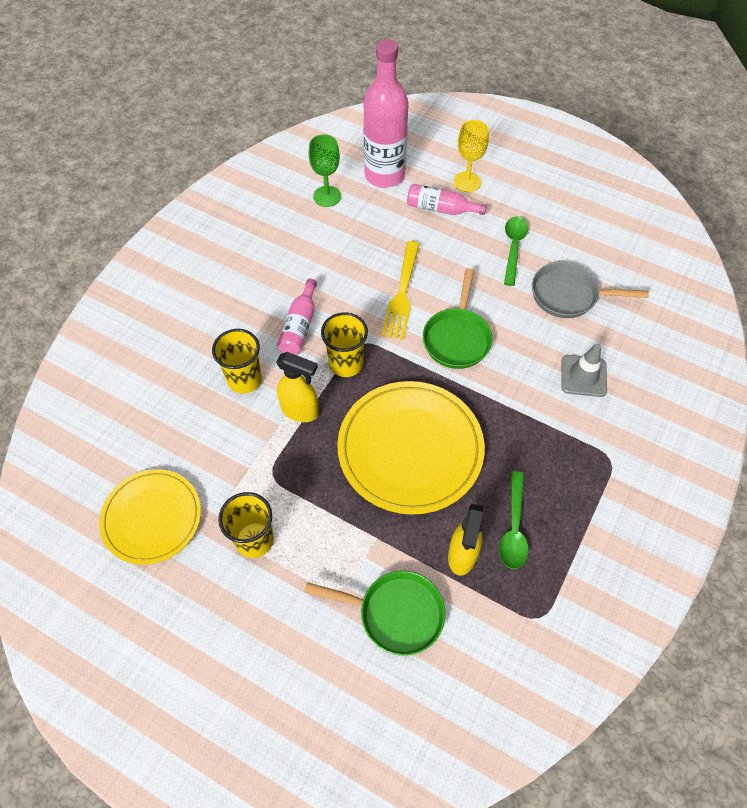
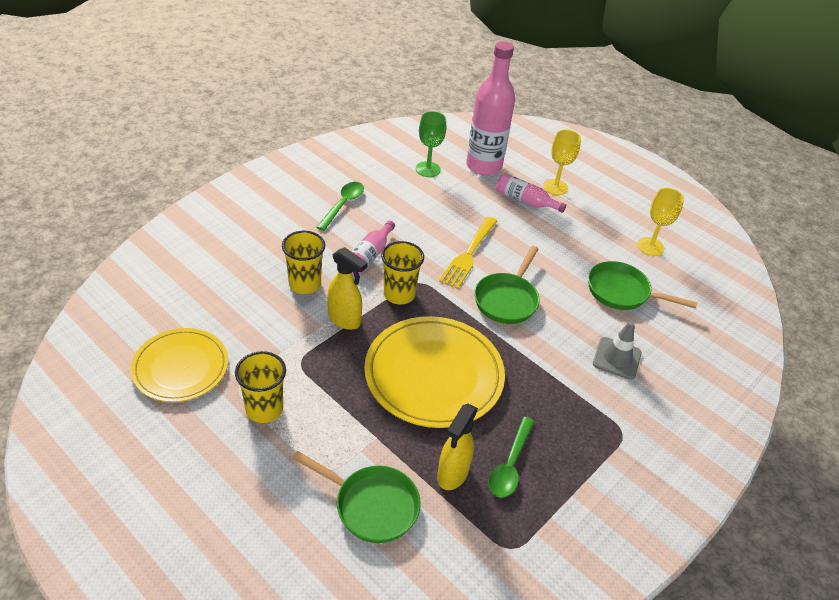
camera: 10 degrees right, 15 degrees down
green spoon [504,216,528,286] -> green spoon moved to [316,182,364,231]
grey pan [532,262,649,318] -> green pan [588,261,697,310]
none -> yellow goblet [637,188,684,256]

